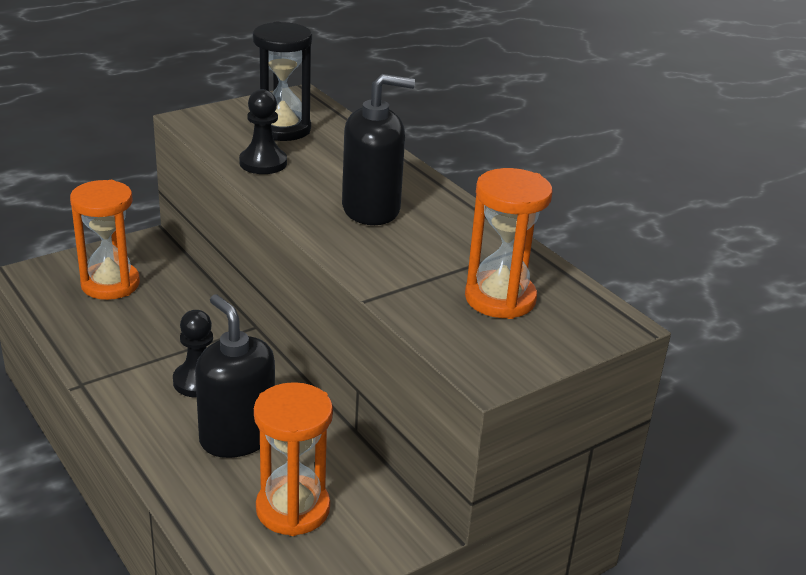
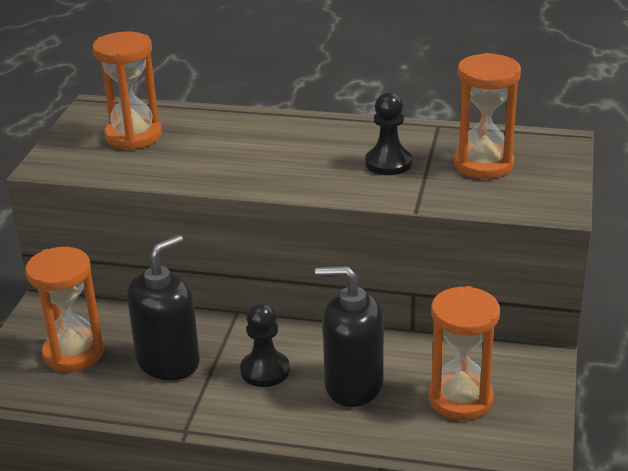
camera: 40 degrees left, 0 degrees up
black pawn [239,89,287,174] -> black pawn moved to [365,92,412,175]
black hourglass [253,21,312,141] -> orange hourglass [92,31,162,150]
black soap dispenser [342,74,415,225] -> black soap dispenser moved to [127,235,200,380]

